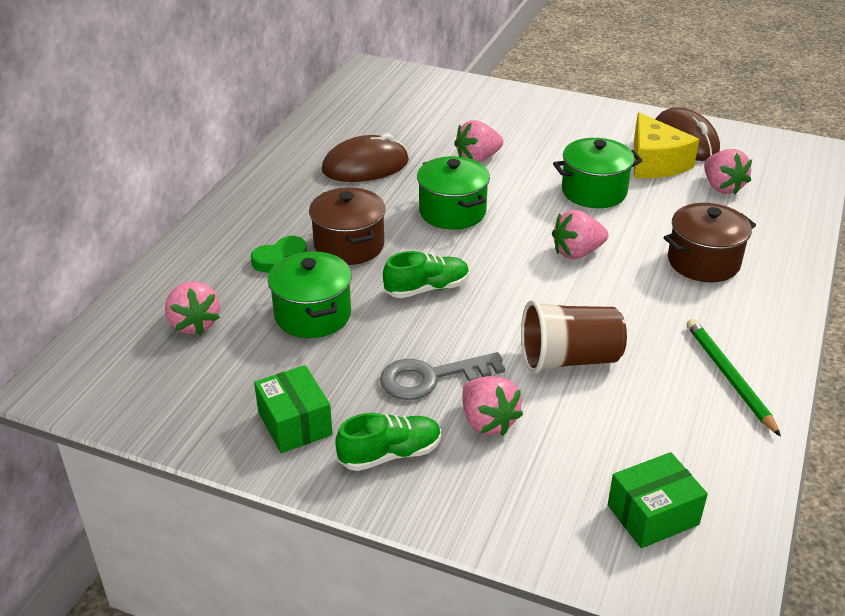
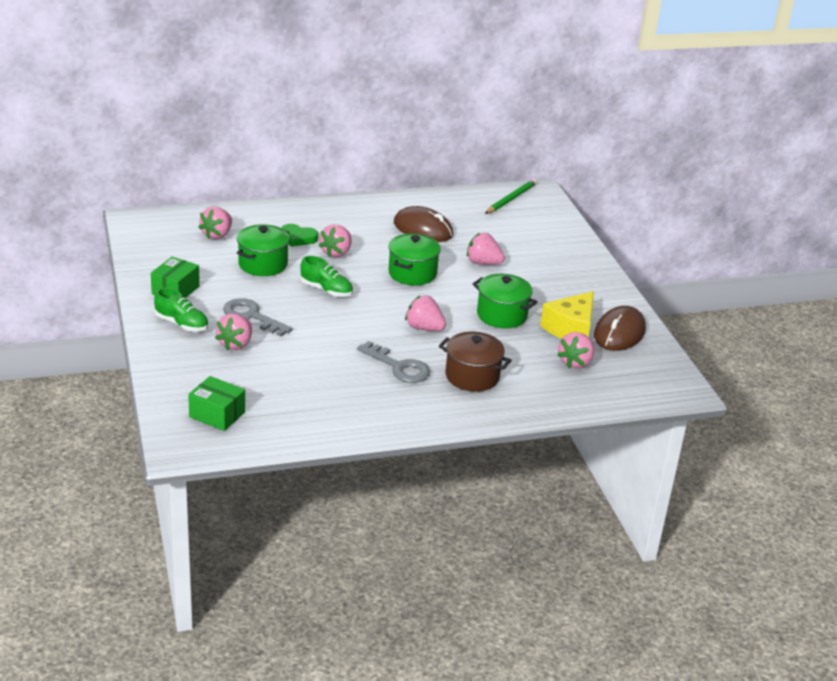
camera: 50 degrees right, 5 degrees down
brown pot [309,187,386,265] -> pink strawberry [319,224,352,257]
brown cup [521,300,627,374] -> none
green pencil [687,319,781,437] -> green pencil moved to [485,179,537,214]
none -> grey key [357,341,430,383]

